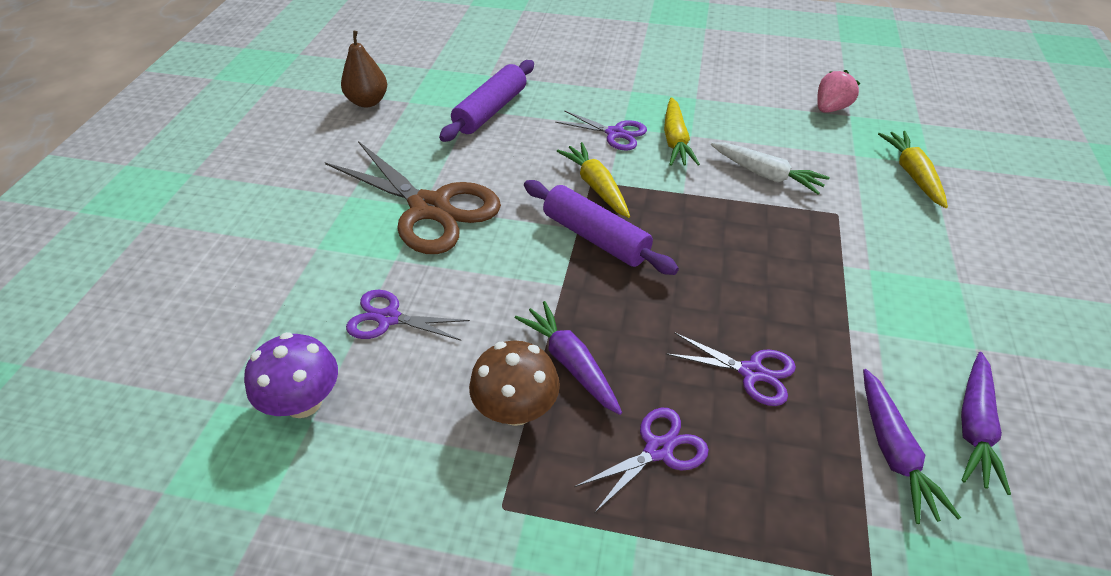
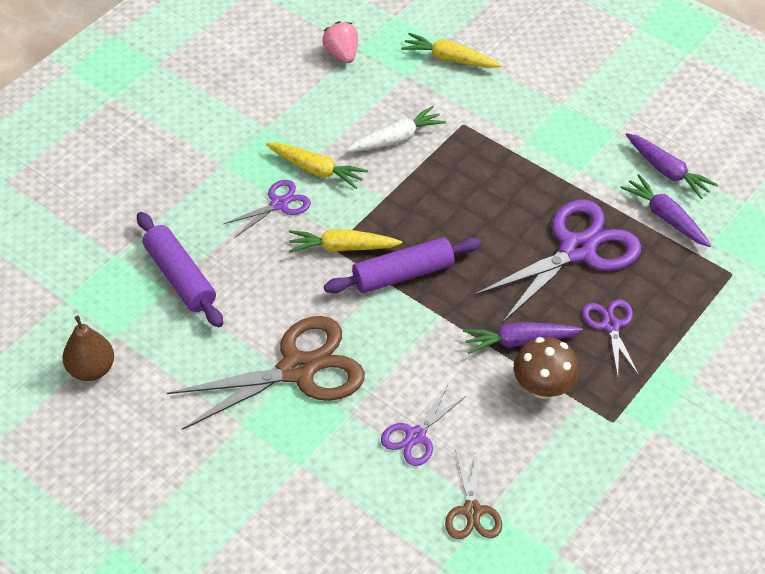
camera: 65 degrees left, 5 degrees up
purple mushroom [244,332,338,418] -> brown scissors [445,448,502,539]
purple scissors [666,332,796,406] -> purple scissors [474,200,641,323], size x1.96
purple carrot [863,369,961,524] -> purple carrot turned 150 degrees counterclockwise [620,174,711,247]

